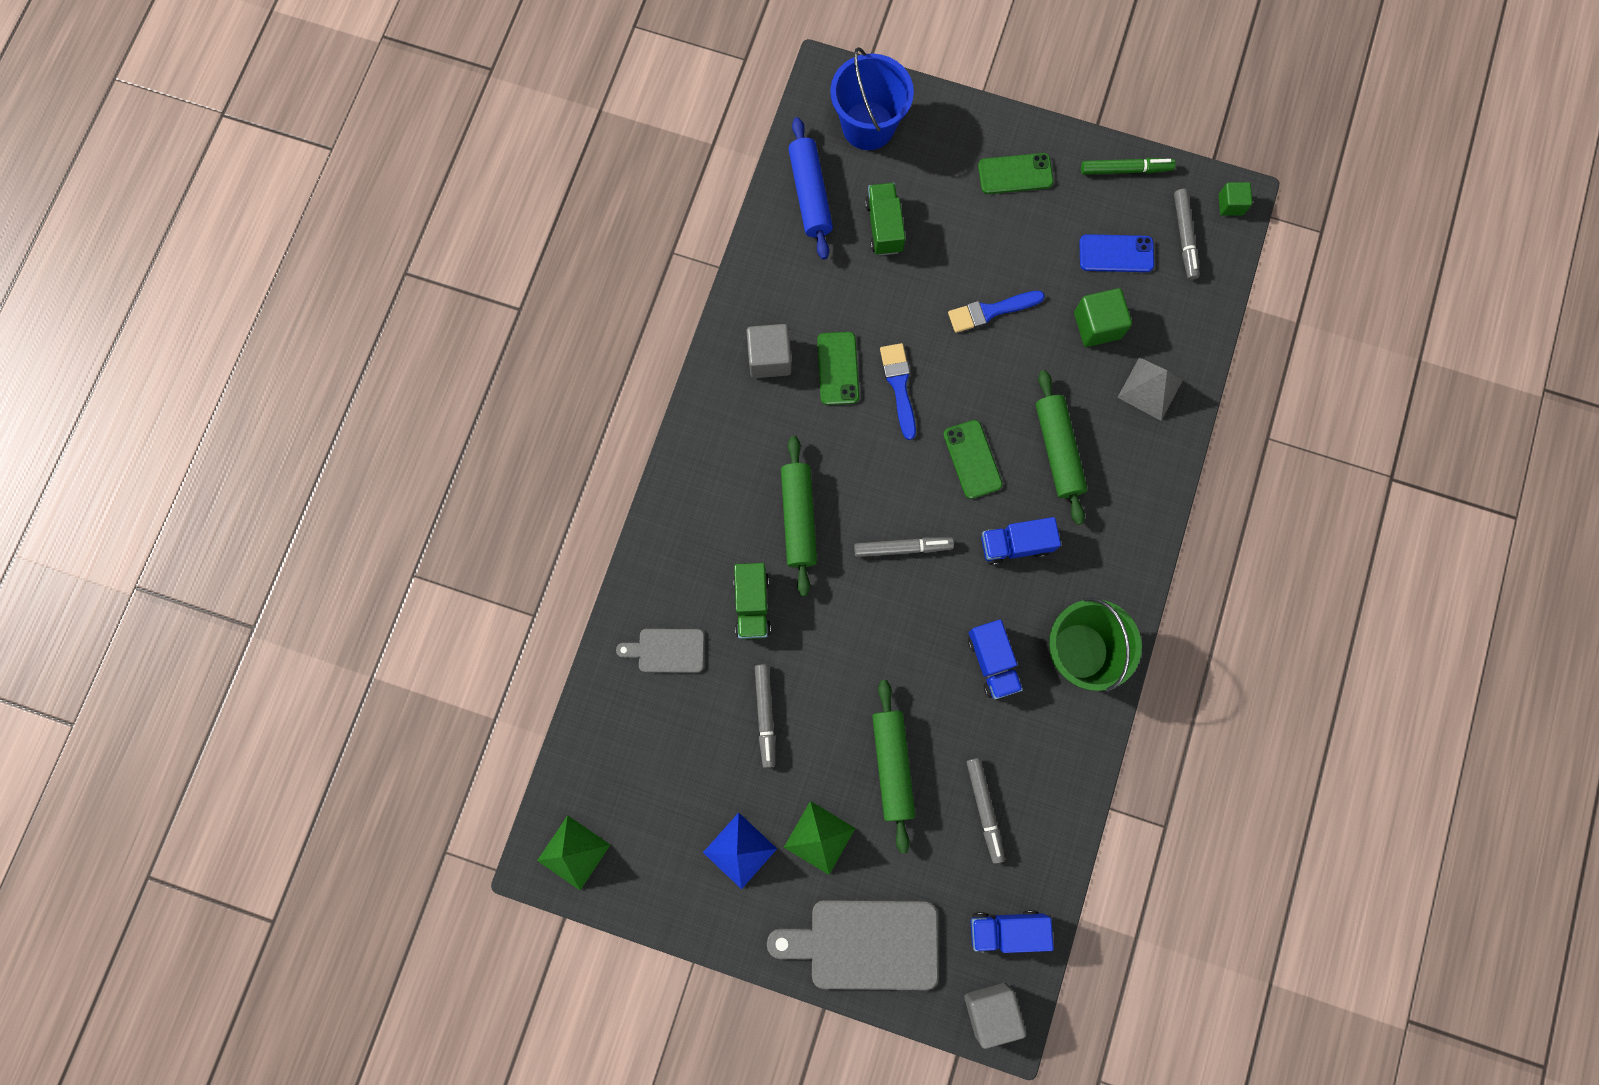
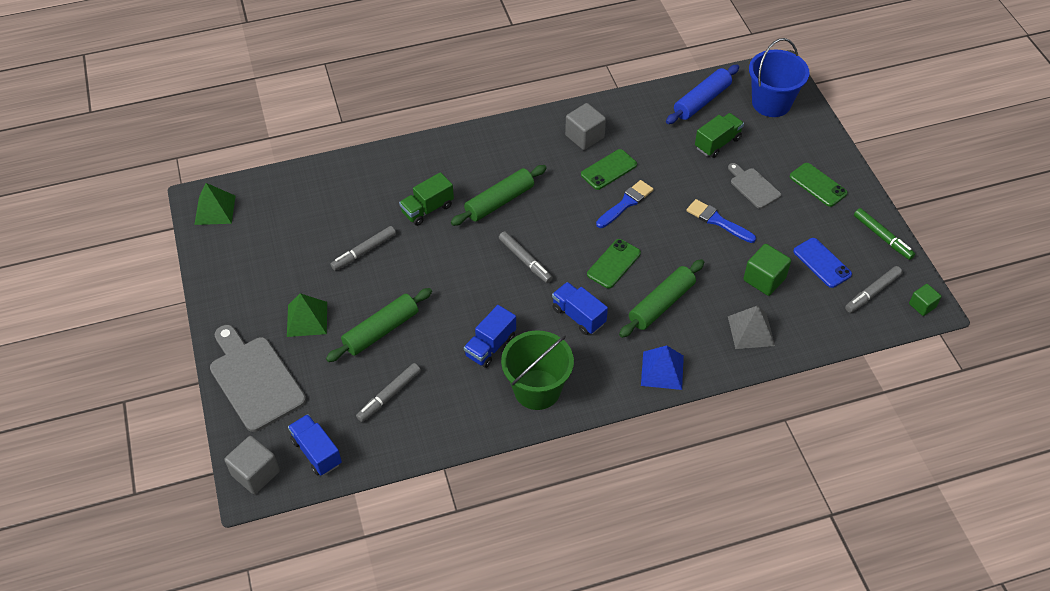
camera: 55 degrees right, 25 degrees down
grey cutting board [616,629,704,673] -> grey cutting board moved to [728,163,781,209]
blue pyramid [703,812,777,889] -> blue pyramid moved to [641,345,684,390]

